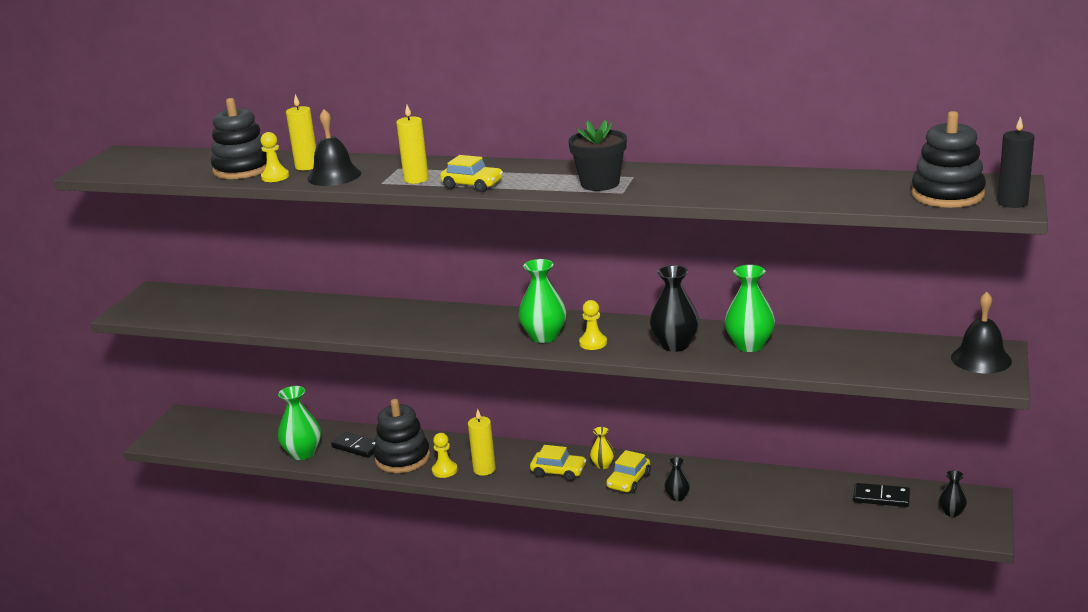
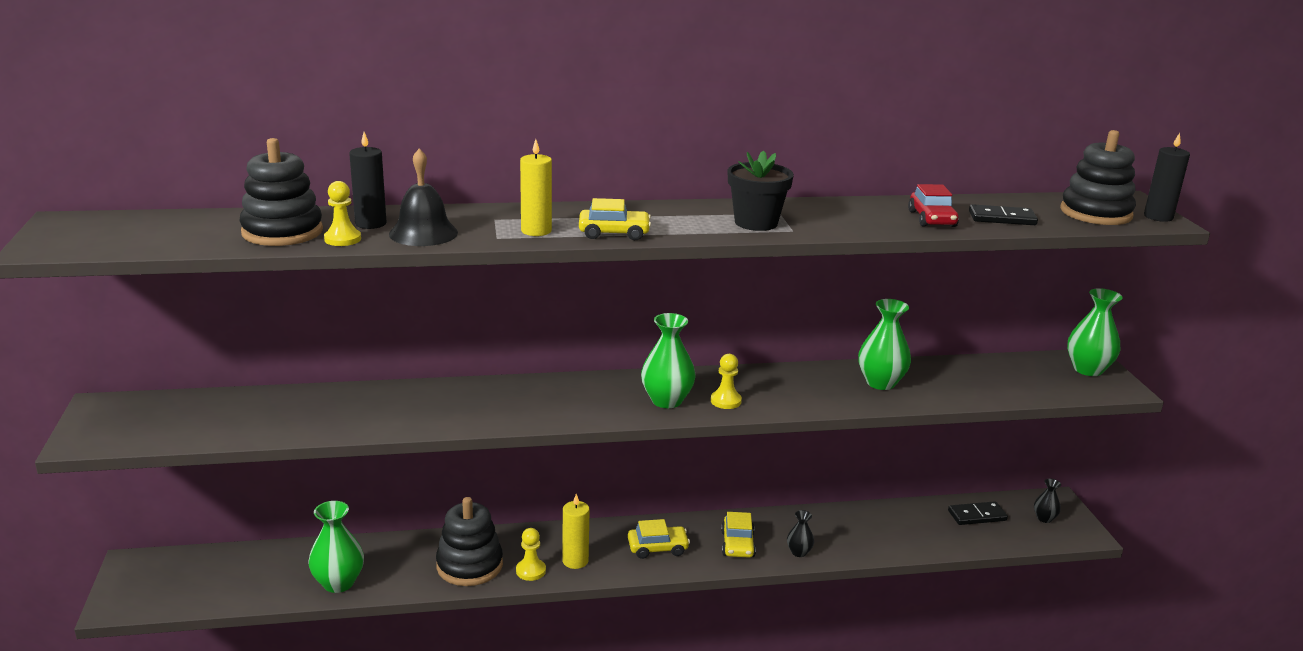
camera: 30 degrees left, 0 degrees up
yellow candle [286,94,316,170] -> black candle [349,132,386,229]
black domino [331,432,376,458] -> black domino moved to [969,204,1038,225]
yellow vase [590,427,615,469] -> none
black vase [650,265,699,352] -> none
black bell [951,292,1012,373] -> green vase [1067,288,1123,376]
none -> red car [908,184,959,227]

